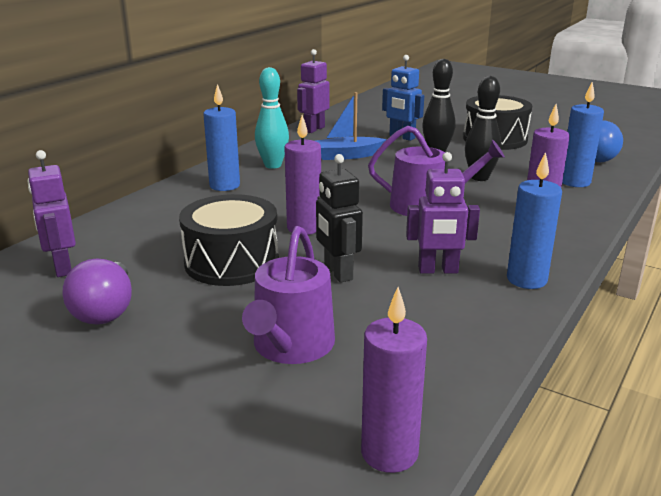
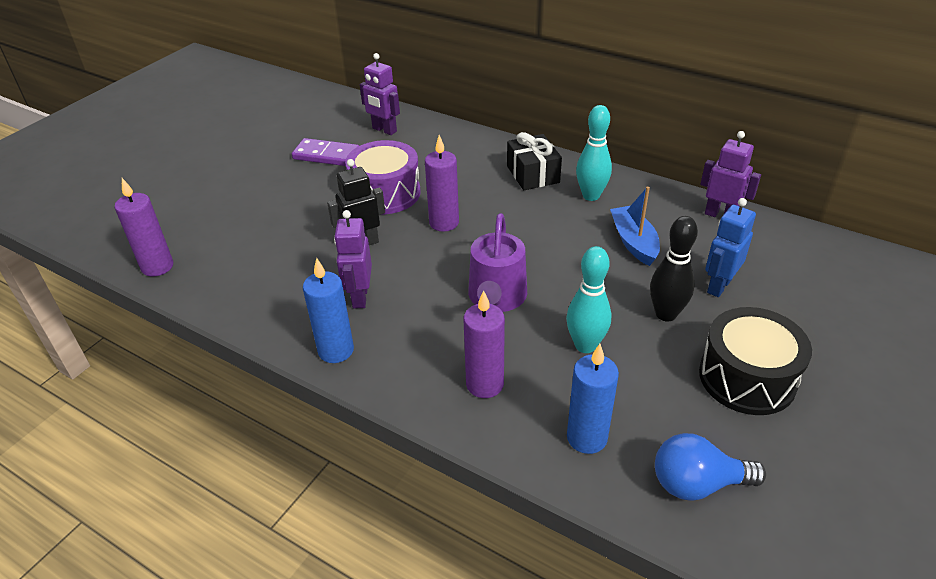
camera: 90 degrees right, 15 degrees up
purple robot [27,150,76,277] -> purple robot turned 120 degrees counterclockwise [360,53,400,135]
purple light bulb [63,259,132,324] -> purple domino [292,138,359,166]
black drum [179,194,279,286] -> purple drum [345,140,421,214]
blue candle [203,84,240,191] -> black gift [507,132,562,190]
purple watering can [242,226,335,364] -> none
black bowling pin [465,76,501,181] -> turquoise bowling pin [566,246,611,353]

